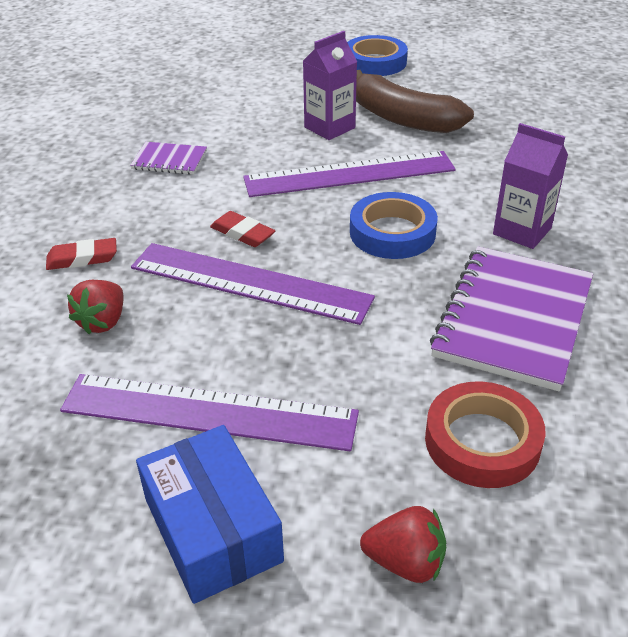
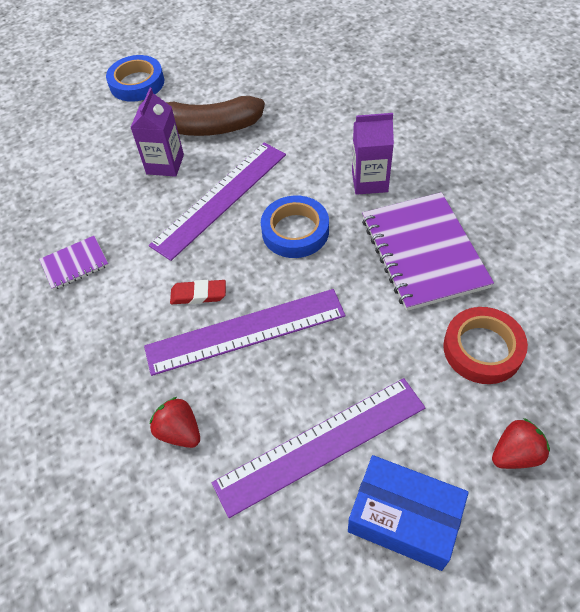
camera: 35 degrees left, 15 degrees up
red eraser [46,238,117,270] -> none
red strawberry [67,280,123,334] -> red strawberry turned 150 degrees clockwise [150,397,200,448]

